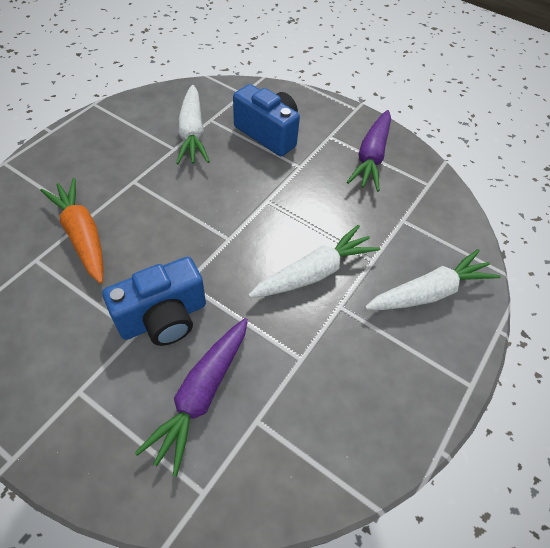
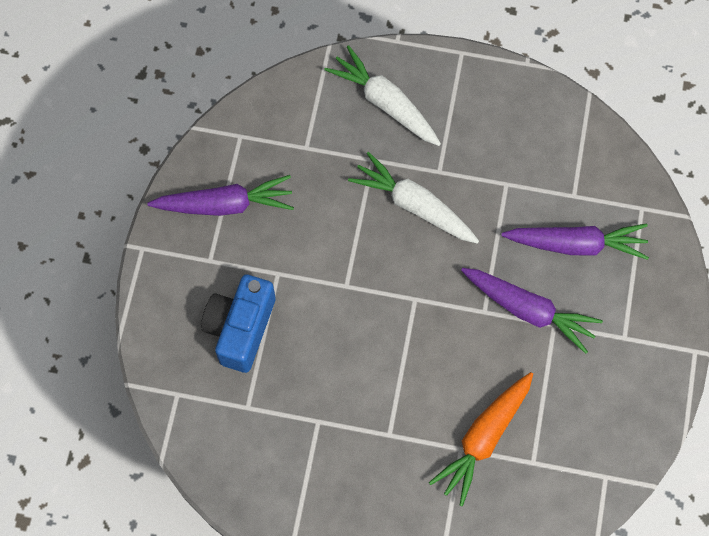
camera: 110 degrees left, 15 degrees up
blue camera [102,257,206,346] -> purple carrot [461,268,603,354]
white carrot [176,85,210,164] -> none

